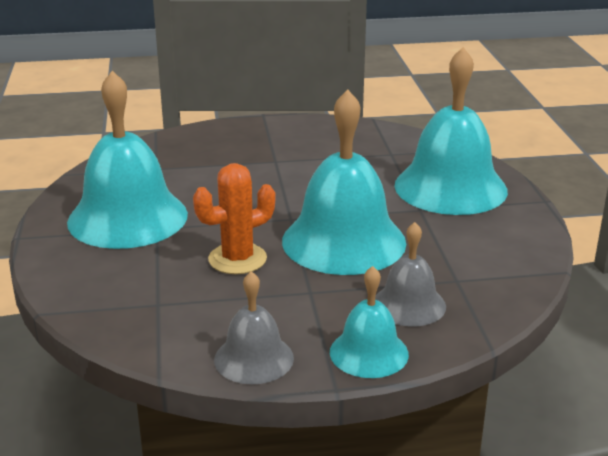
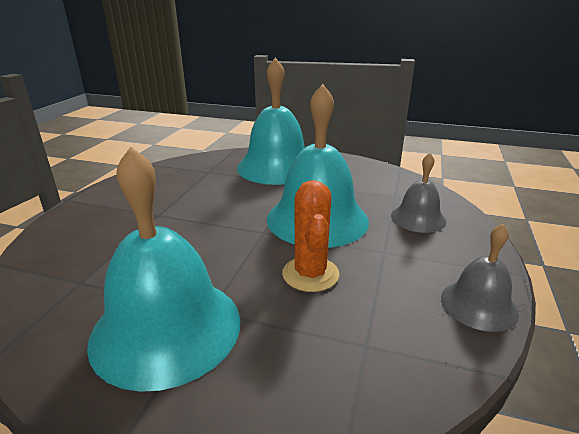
camera: 65 degrees left, 0 degrees up
turquoise bell [330,266,409,378] -> none

